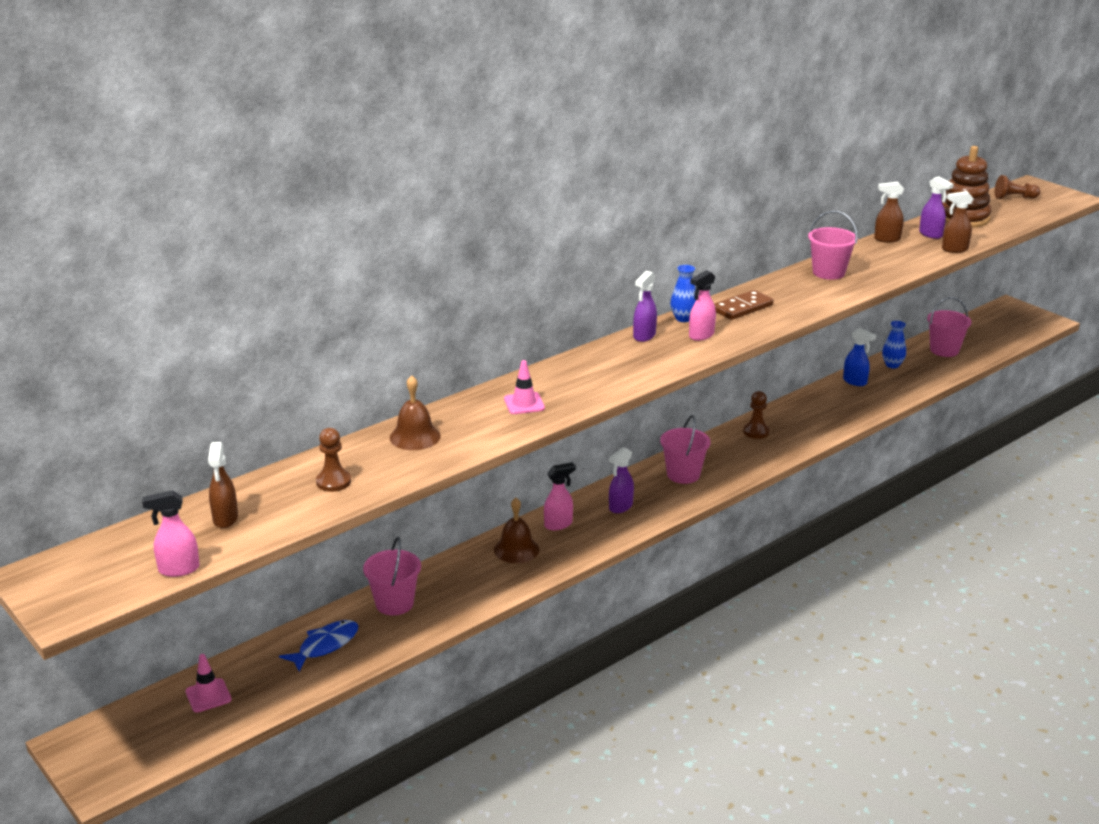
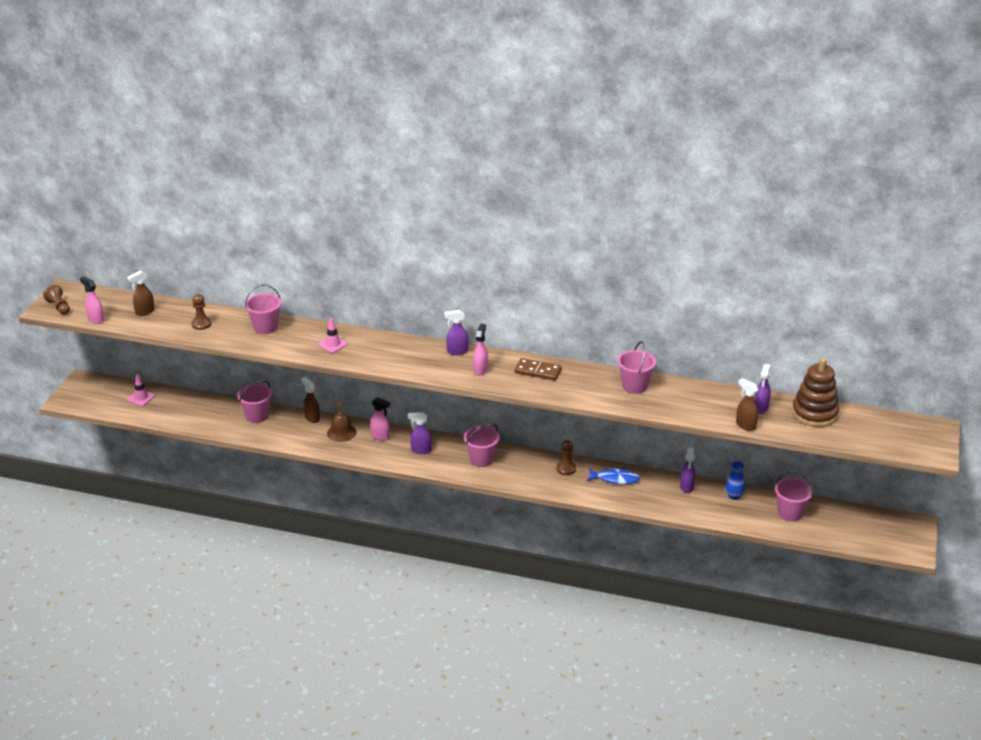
camera: 55 degrees right, 5 degrees up
blue fish [279,620,358,672] -> blue fish moved to [587,467,640,484]
brown bell [390,375,441,450] -> pink bucket [245,284,282,334]
blue vase [670,265,696,322] -> none
pink spray bottle [689,270,716,341] -> pink spray bottle turned 90 degrees clockwise [473,324,488,376]
blue spray bottle [843,328,876,386] -> purple spray bottle [680,447,695,493]
brown spray bottle [874,182,904,242] -> brown spray bottle moved to [301,377,320,423]
brown pawn [995,175,1040,199] -> brown pawn moved to [43,285,70,315]

